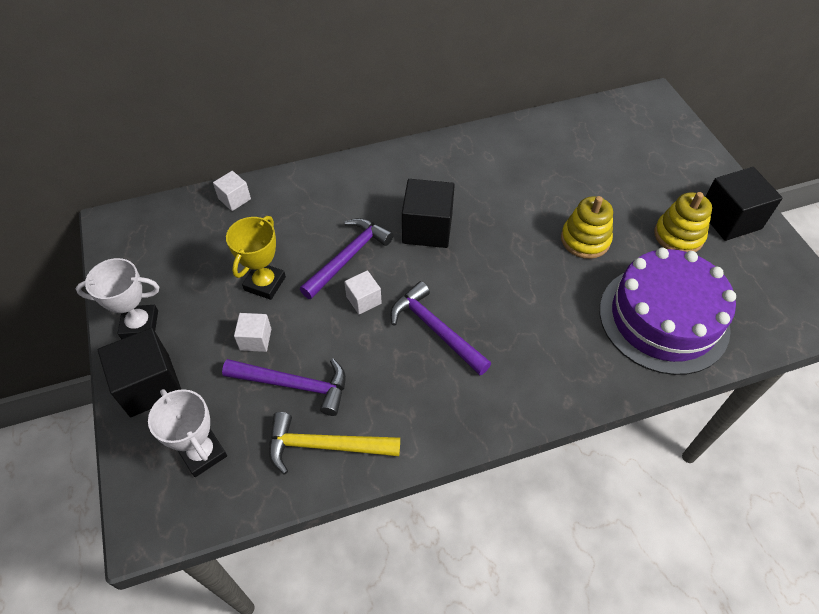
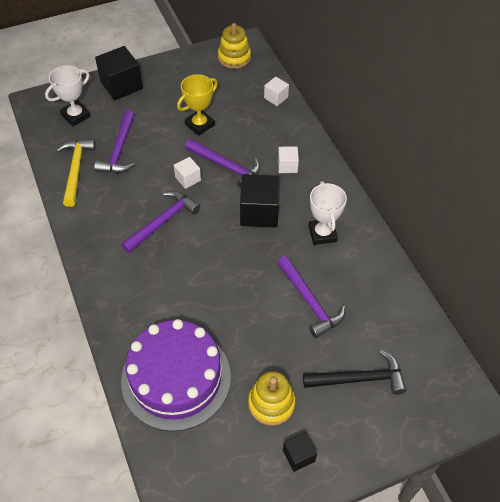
camera: 85 degrees right, 0 degrees up
white trophy [76,258,159,339] -> white trophy moved to [309,181,347,245]
yellow trophy [226,216,286,300] -> yellow trophy turned 60 degrees counterclockwise [177,74,218,136]
white cube [234,313,271,352] -> white cube moved to [278,146,299,173]
yellow stacking toy [561,196,613,259] -> yellow stacking toy moved to [218,23,251,69]
black cube [705,167,783,241] -> black cube [283,432,317,472], size x0.54
none -> purple hammer [277,256,345,338]
none -> black hammer [303,350,406,395]

